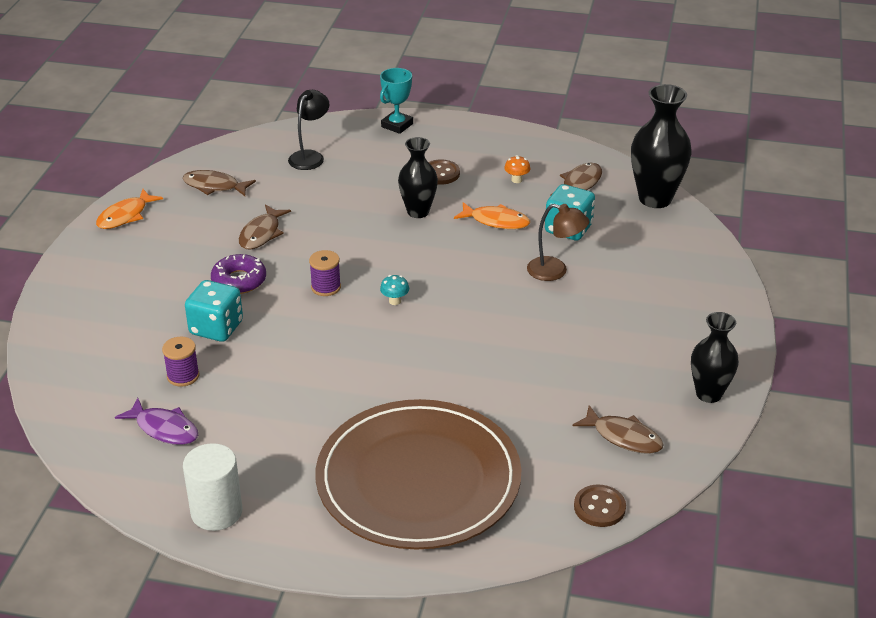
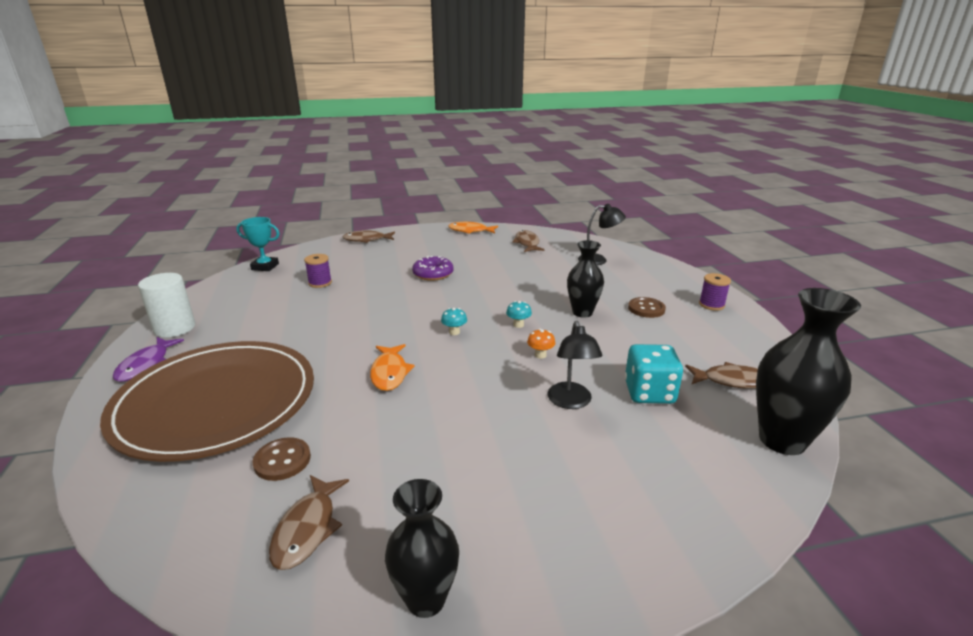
camera: 65 degrees right, 10 degrees down
purple fish [115,398,198,445] -> purple fish moved to [112,337,184,382]
turquoise dice [185,280,243,342] -> none
brown fish [239,204,291,249] -> brown fish moved to [343,230,395,243]
purple spool [309,250,341,296] -> purple spool moved to [699,273,731,311]
turquoise trophy [380,68,413,134] -> turquoise trophy moved to [236,217,280,271]
orange fish [454,202,530,229] -> orange fish moved to [370,344,414,391]
orange mushroom [504,155,530,183] -> orange mushroom moved to [527,329,555,359]
brown lamp [527,204,589,281] -> black lamp [548,321,603,409]
brown button [574,485,626,527] -> brown button moved to [252,437,311,481]
none -> turquoise mushroom [506,301,532,328]

